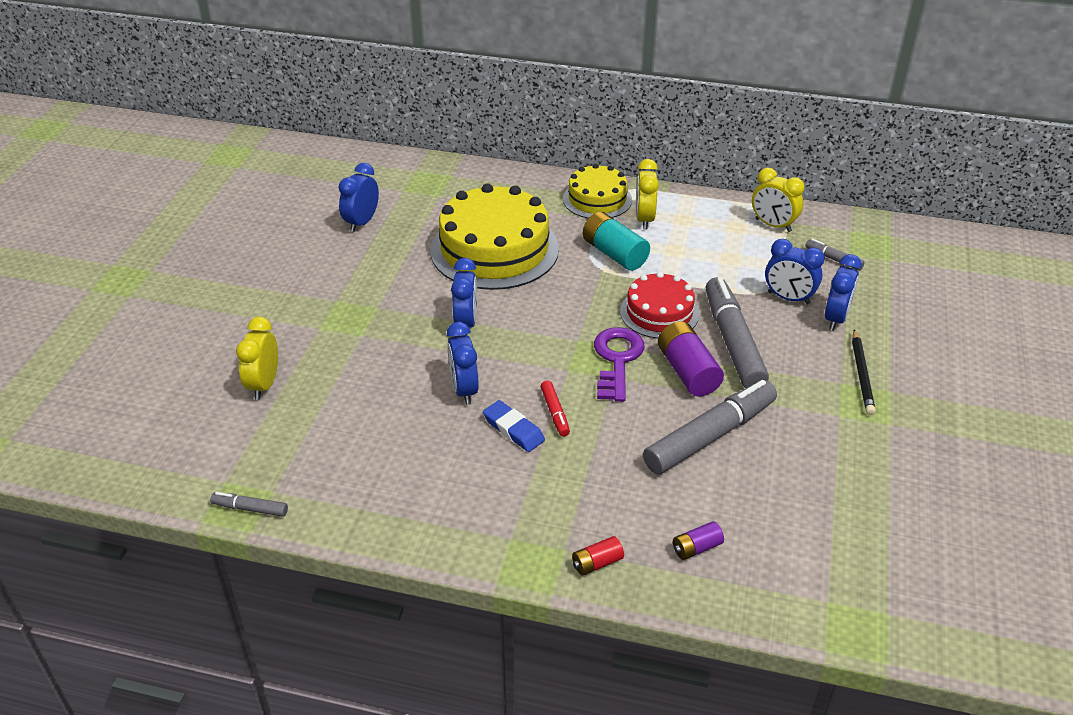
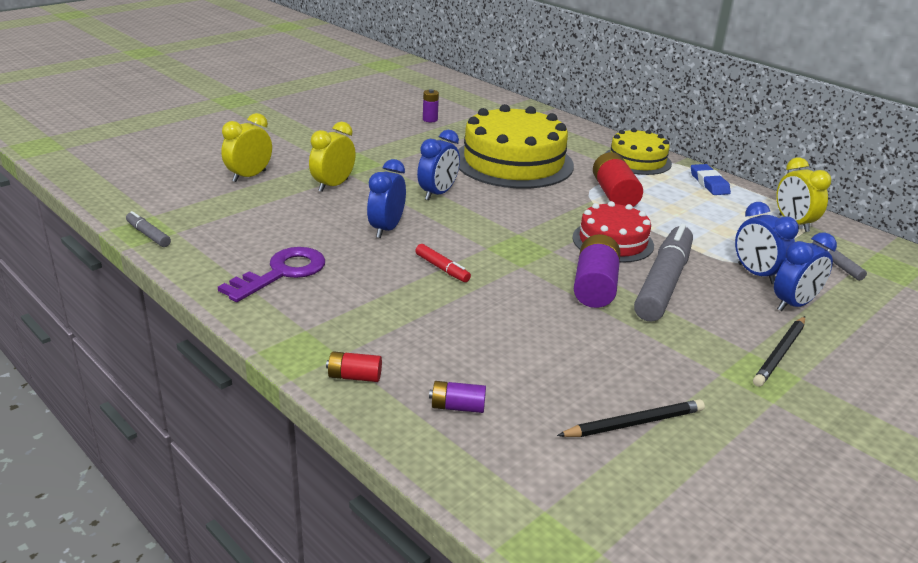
camera: 30 degrees right, 10 degrees down
blue clock [339,163,379,232] -> purple battery [423,89,439,122]
blue eraser [483,400,545,452] -> blue eraser moved to [691,164,731,195]
red marker [540,381,570,437] -> red marker turned 60 degrees counterclockwise [415,244,471,282]
turquoise battery [583,212,650,271] -> red battery [593,152,643,207]
purple key [594,327,644,402] -> purple key moved to [218,247,325,302]
yellow clock [636,159,659,229] -> yellow clock moved to [309,122,356,192]
grey marker [643,380,777,474] -> none
none -> black pencil [557,399,705,437]

